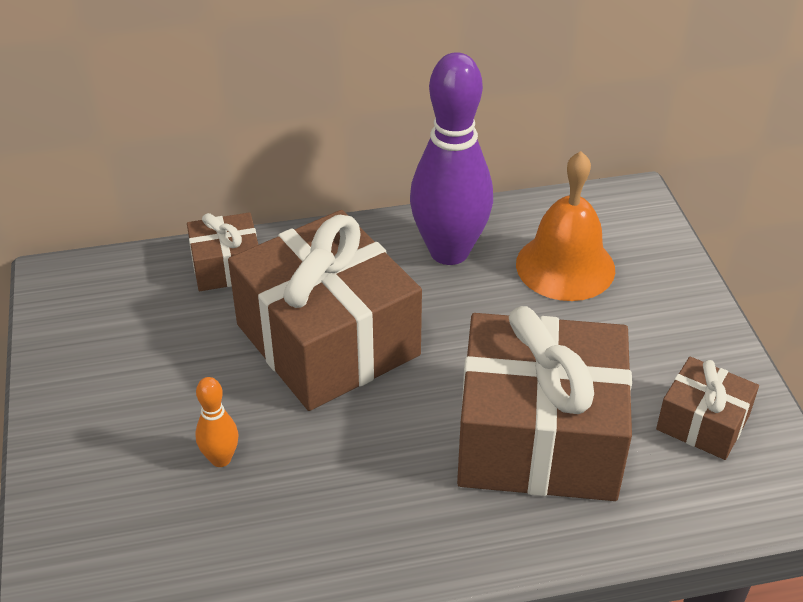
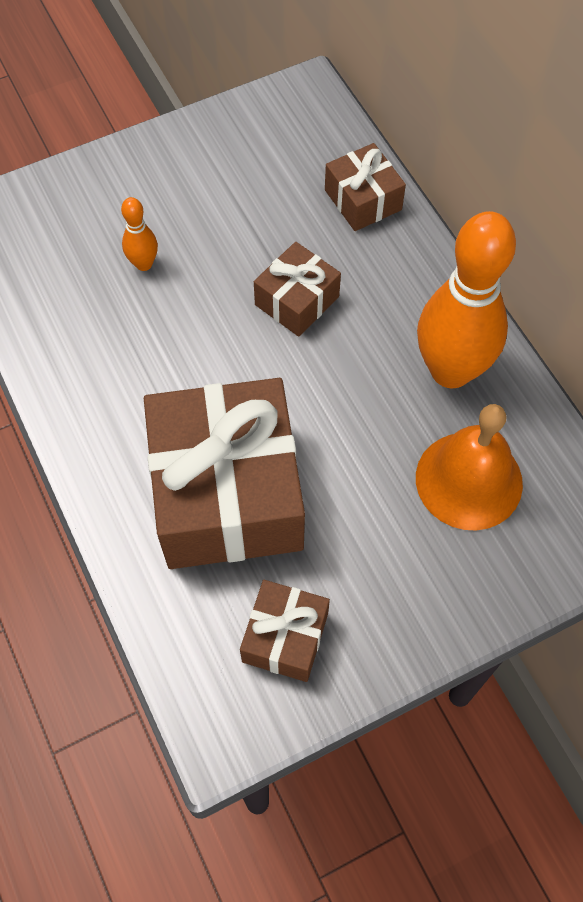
camera: 75 degrees right, 20 degrees up
brown gift [228,210,422,411] -> brown gift [254,242,341,337], size x0.48
purple bowling pin [410,52,493,265] -> orange bowling pin [417,211,516,388]

